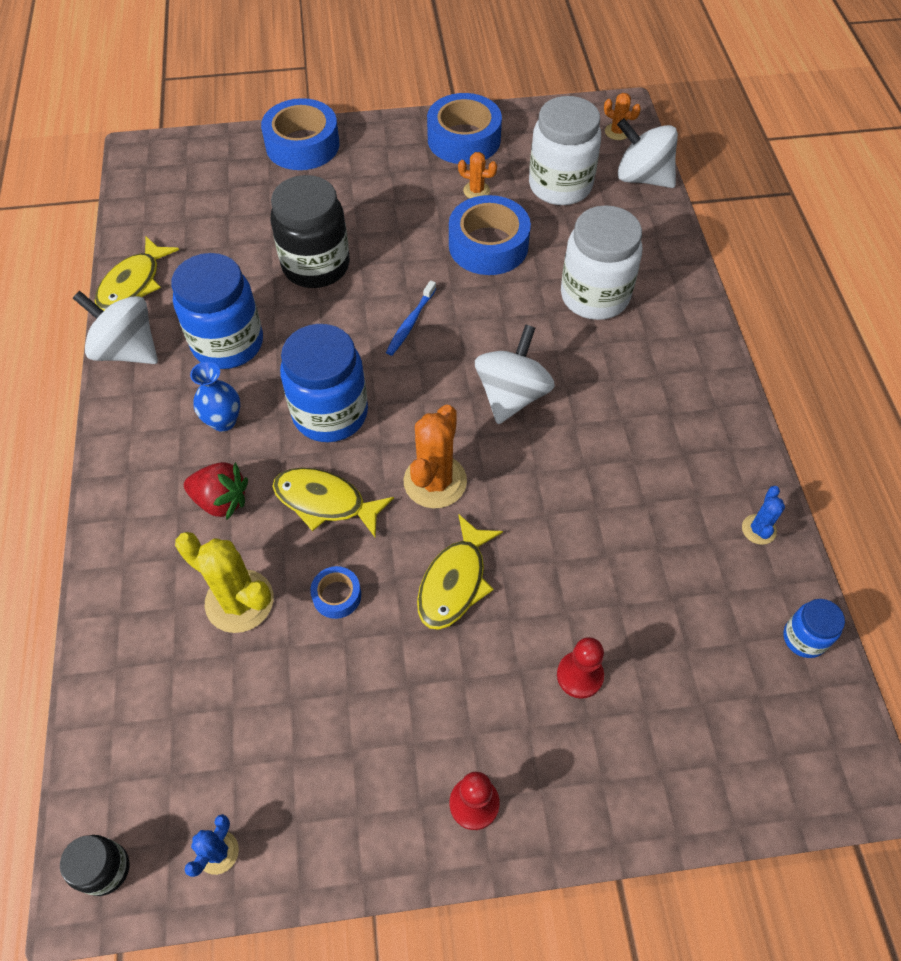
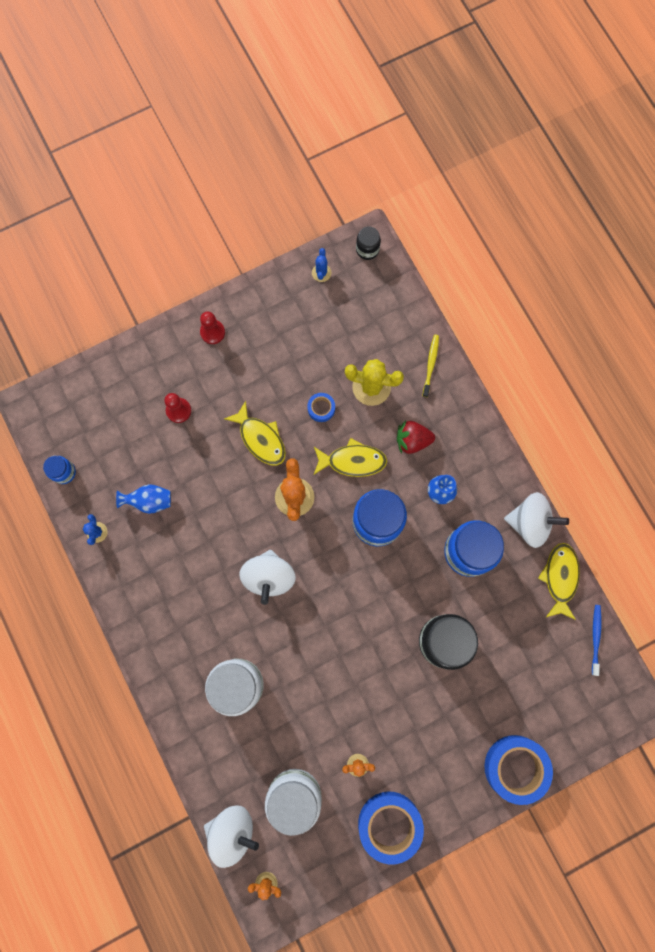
camera: 160 degrees right, 20 degrees up
blue toothbrush [386,280,436,356] -> blue toothbrush moved to [592,605,601,676]
yellow fish [417,514,503,630] -> yellow fish turned 135 degrees clockwise [224,401,286,465]
blue tape [449,195,531,275] -> none
none -> blue vase [116,484,171,514]
none -> yellow toothbrush [423,335,439,397]

